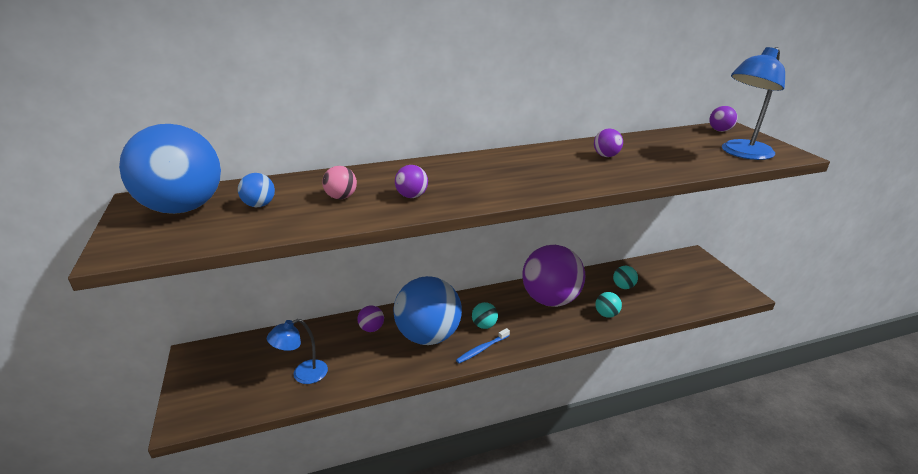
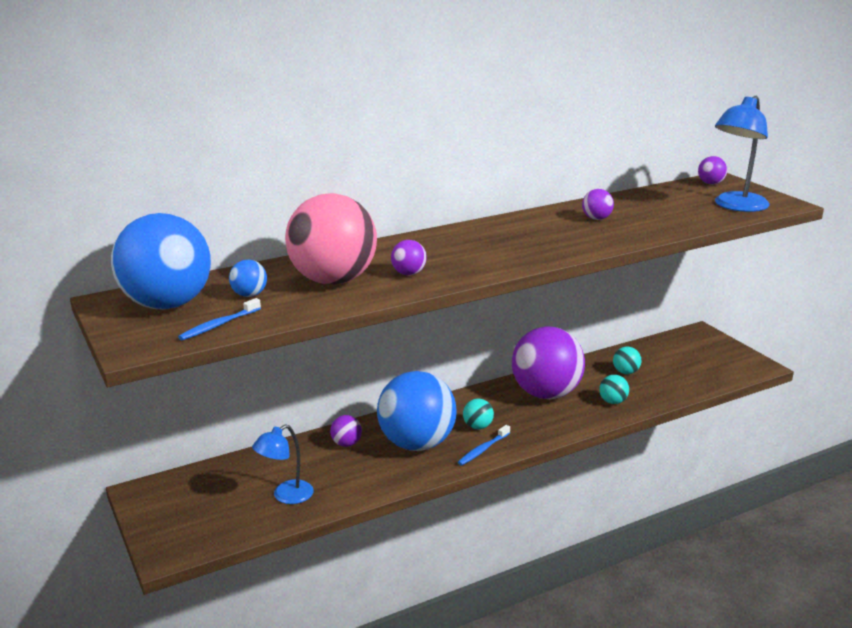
camera: 10 degrees left, 5 degrees down
pink ball [322,166,357,199] -> pink ball [285,193,377,285], size x2.48
none -> blue toothbrush [178,298,261,340]

